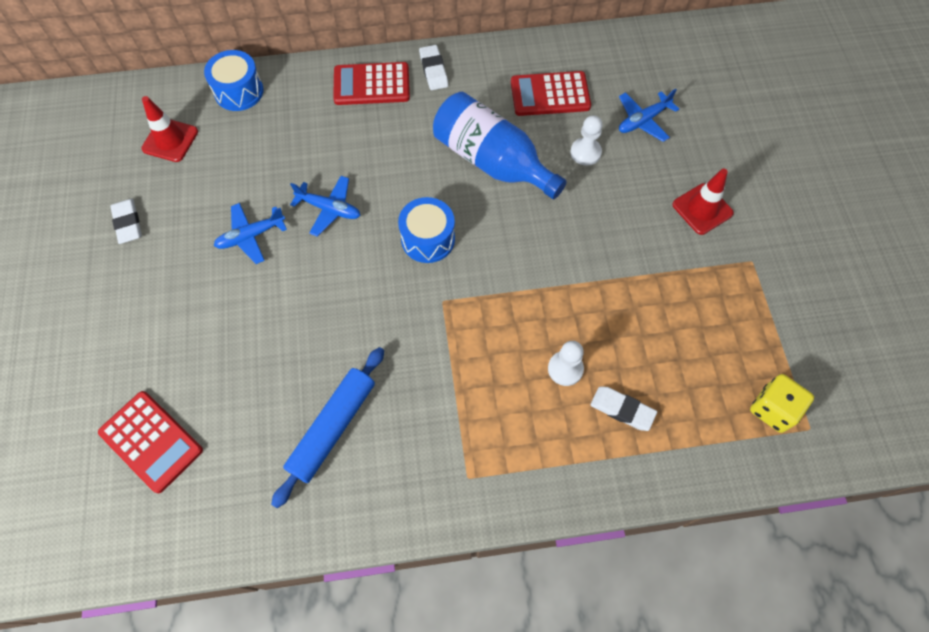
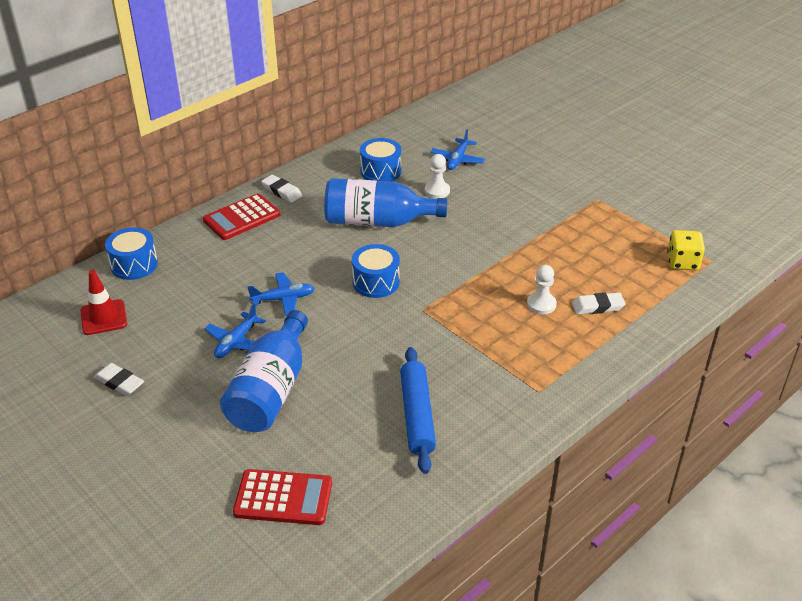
camera: 35 degrees left, 25 degrees down
red calculator [511,71,591,116] -> blue drum [360,138,401,182]
red traffic cone [673,169,734,235] -> none
none -> blue bottle [220,310,308,432]

